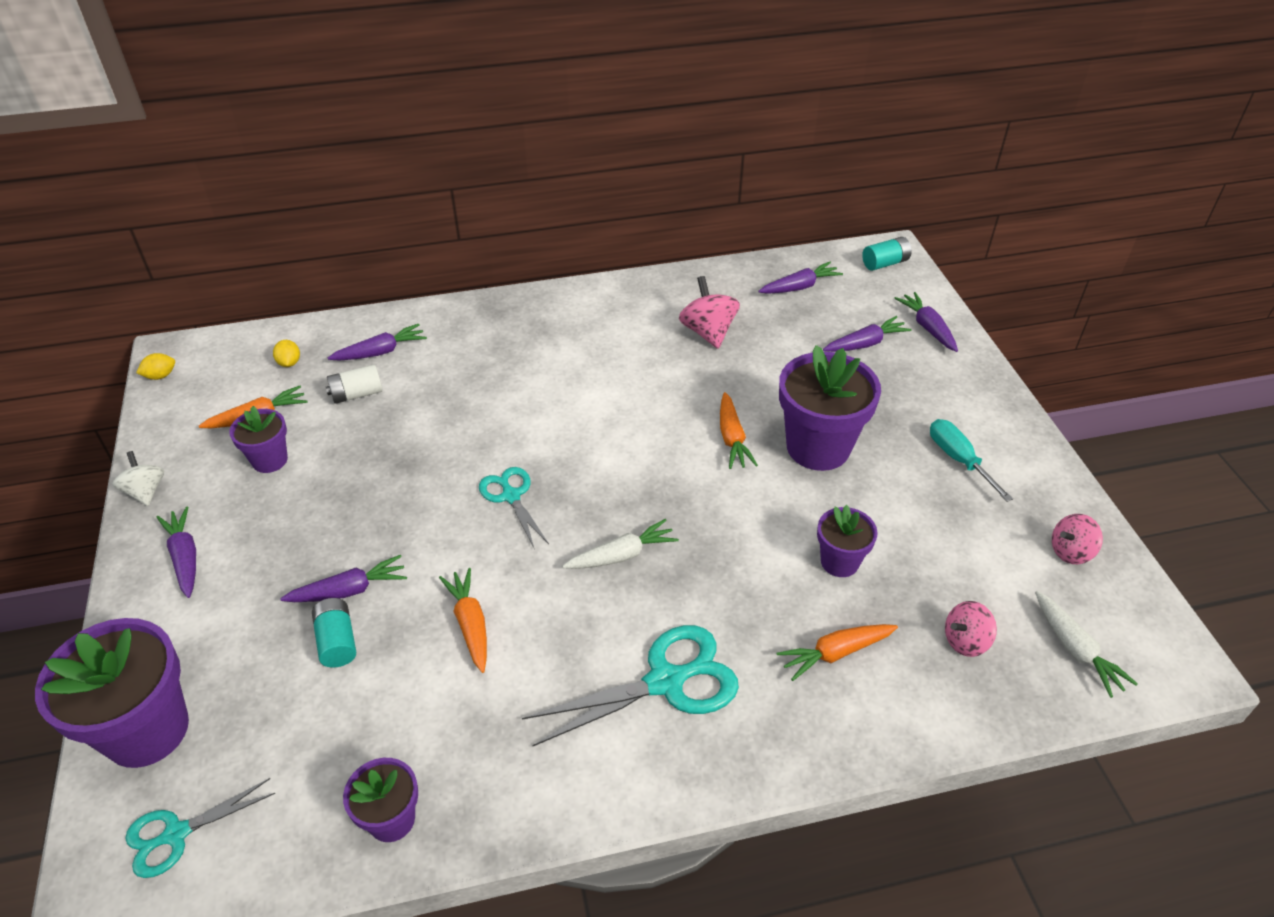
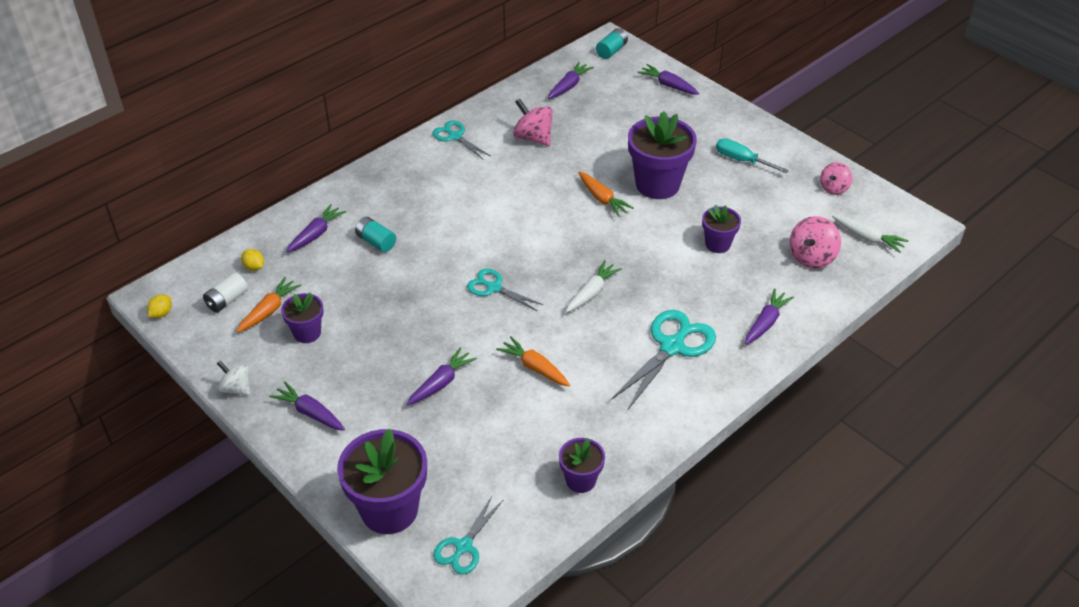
camera: 30 degrees left, 0 degrees up
turquoise battery [312,598,356,667] -> turquoise battery moved to [355,217,396,252]
white battery [326,365,383,404] -> white battery moved to [203,272,248,313]
orange carrot [776,624,898,681] -> none
purple carrot [823,316,912,352] -> purple carrot moved to [745,289,794,345]
pink spinning top [945,601,997,657] -> pink spinning top [790,216,841,269], size x1.51
none -> turquoise scissors [433,121,490,159]

